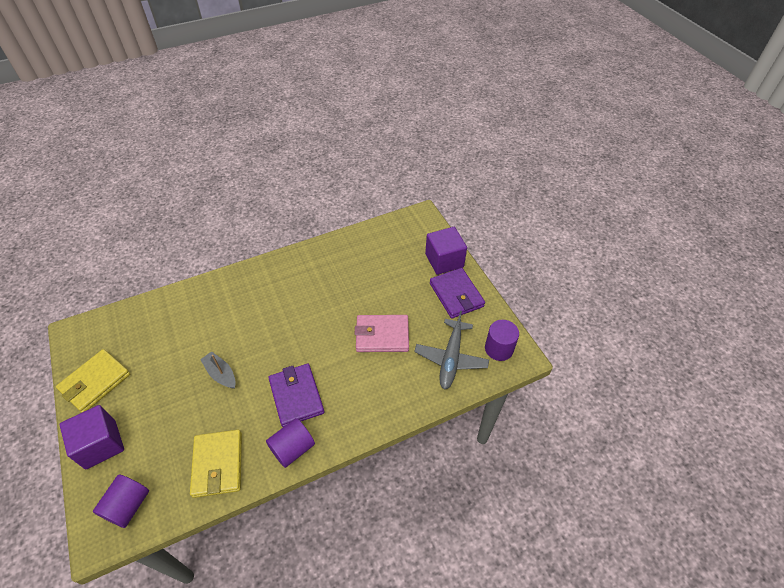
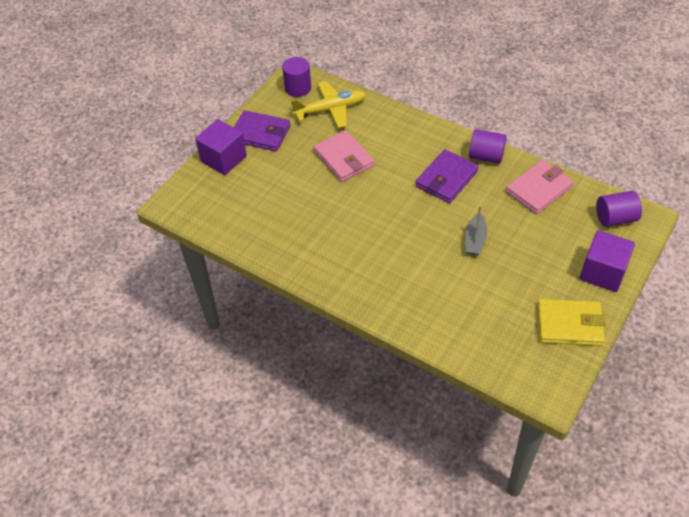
camera: 120 degrees left, 0 degrees up
yellow wallet [190,430,242,498] -> pink wallet [506,160,574,214]
grey plane [414,311,489,390] -> yellow plane [291,81,366,128]
purple wallet [430,268,485,319] -> purple wallet turned 75 degrees clockwise [234,110,291,151]

